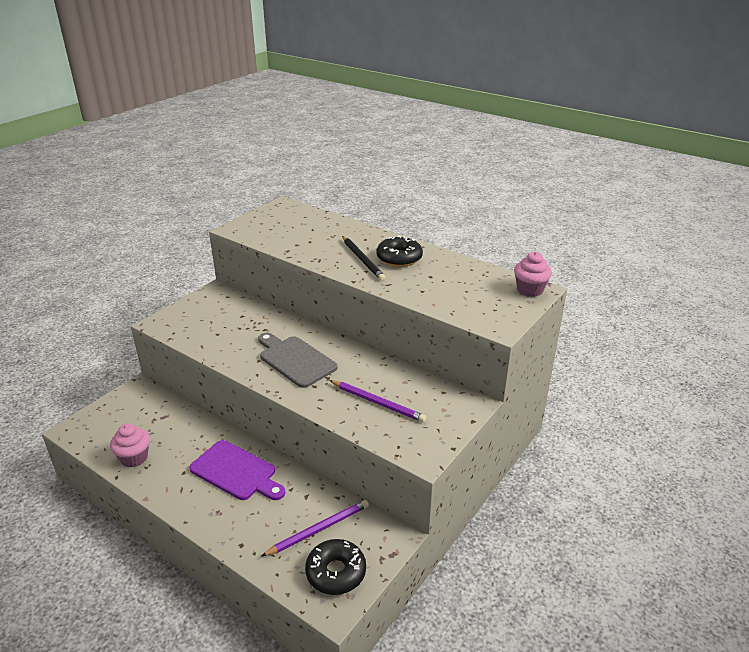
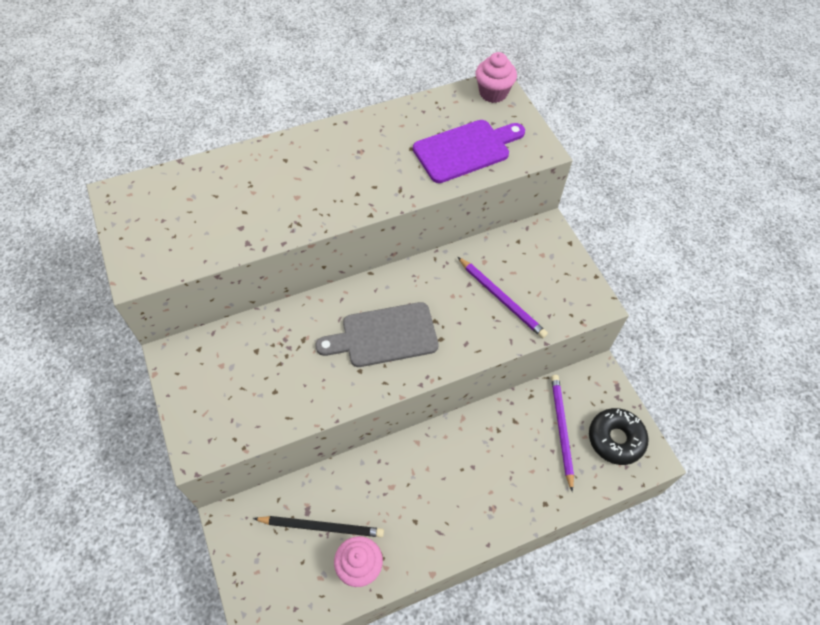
camera: 60 degrees left, 25 degrees up
purple cutting board [189,440,285,500] -> purple cutting board moved to [413,120,525,183]
purple pencil [329,380,427,422] -> purple pencil turned 75 degrees clockwise [458,257,548,338]
black pencil [342,236,386,281] -> black pencil moved to [253,516,384,537]
black donut [376,235,423,267] -> none

